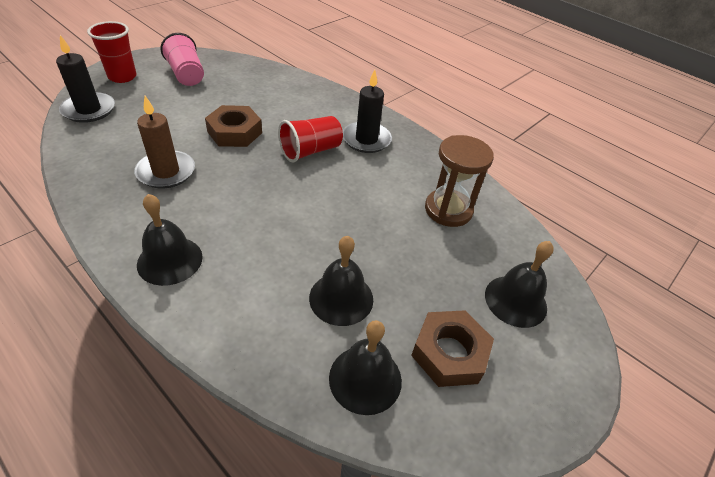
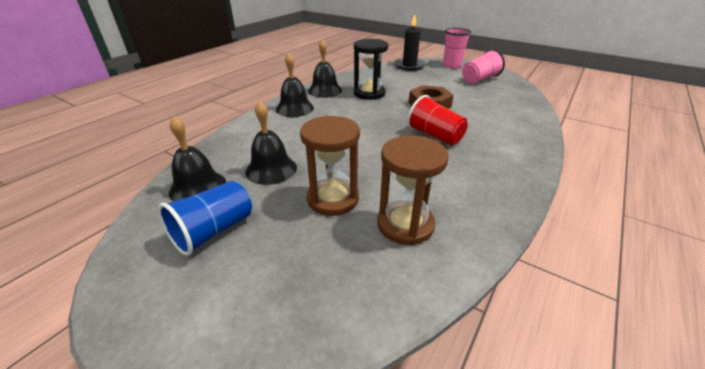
camera: 85 degrees right, 10 degrees down
red cup [87,21,137,83] -> pink cup [443,28,471,68]
brown candle [134,96,195,188] -> black hourglass [354,39,388,100]
black candle [343,69,392,153] -> none
brown nut [411,310,494,387] -> blue cup [158,181,252,256]
black bell [485,241,554,328] -> black bell moved to [308,39,342,98]
none -> brown hourglass [300,116,360,216]

